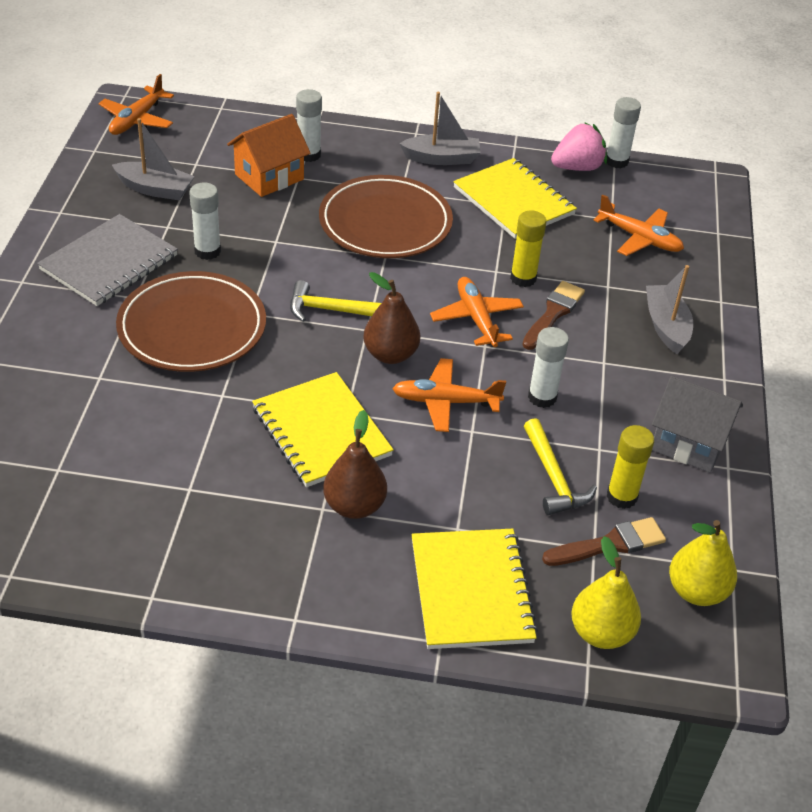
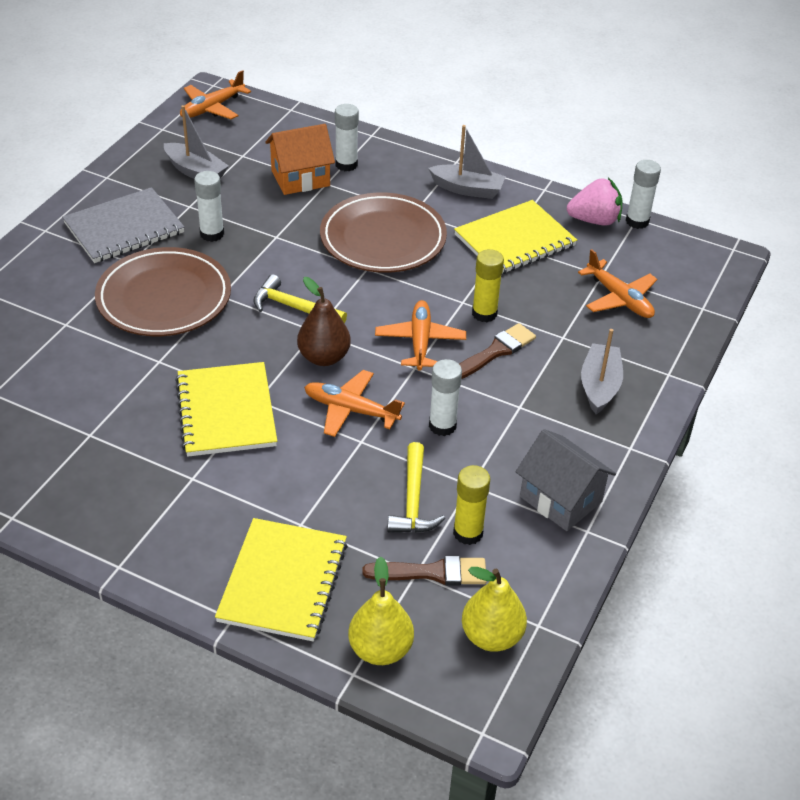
camera: 20 degrees right, 0 degrees up
brown pear [323,410,387,519] -> none
yellow notebook [453,158,577,239] -> yellow notebook turned 75 degrees clockwise [454,200,577,274]

